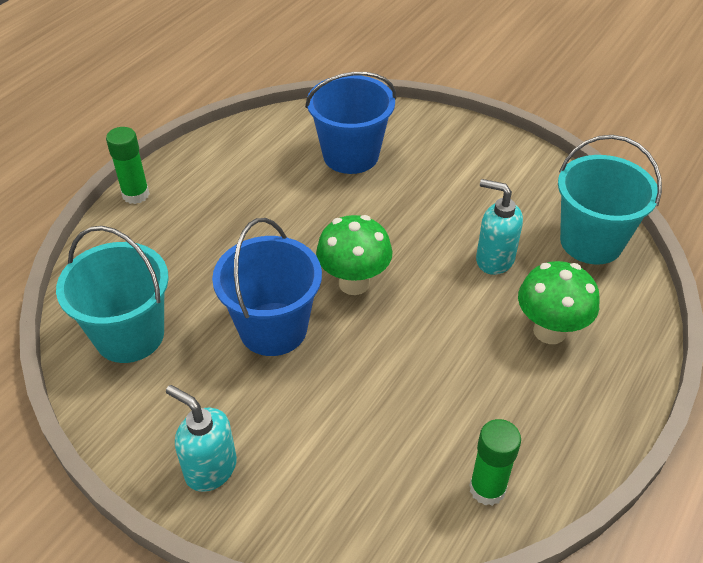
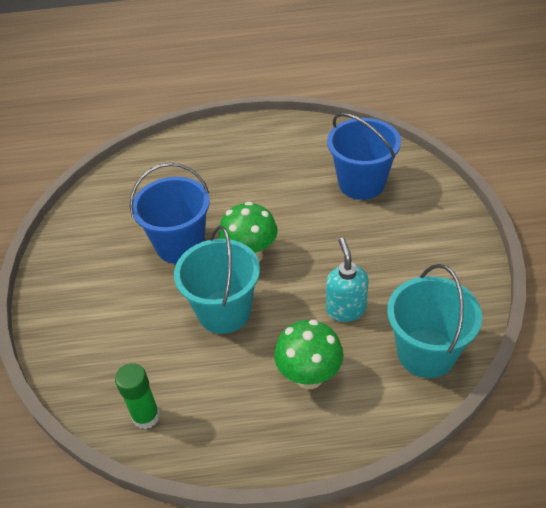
camera: 55 degrees right, 0 degrees up
turquoise bucket [56,226,169,363] -> turquoise bucket moved to [174,226,260,334]
green glue stick [106,127,150,204] -> none
turquoise soap dispenser [166,385,237,492] -> none

